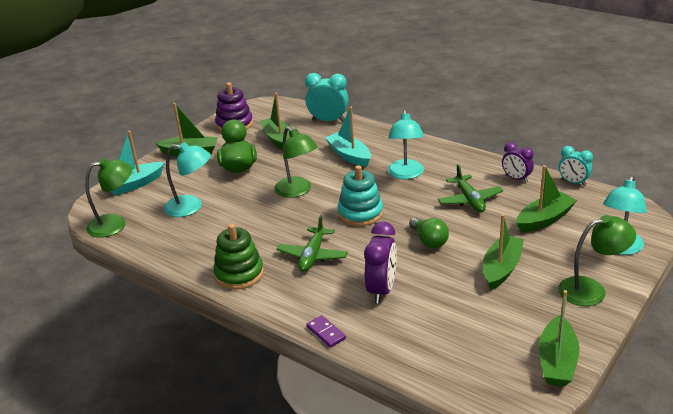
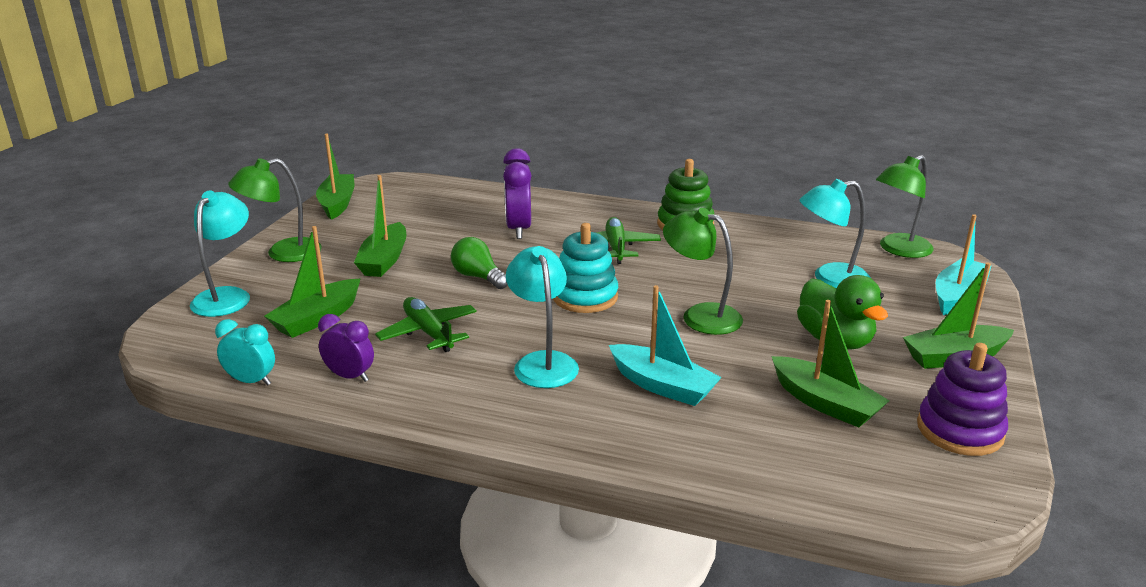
camera: 160 degrees right, 5 degrees down
turquoise clock [305,73,349,122] -> none
purple domino [306,315,346,348] -> none

